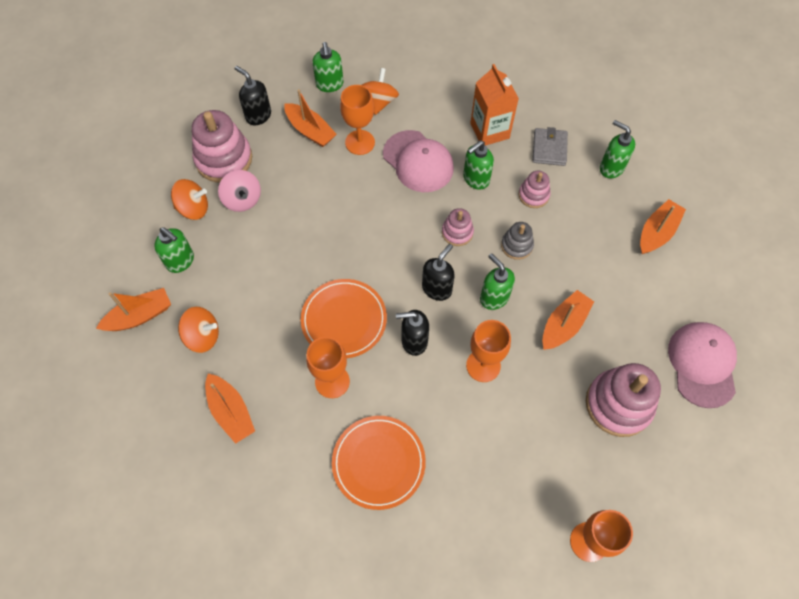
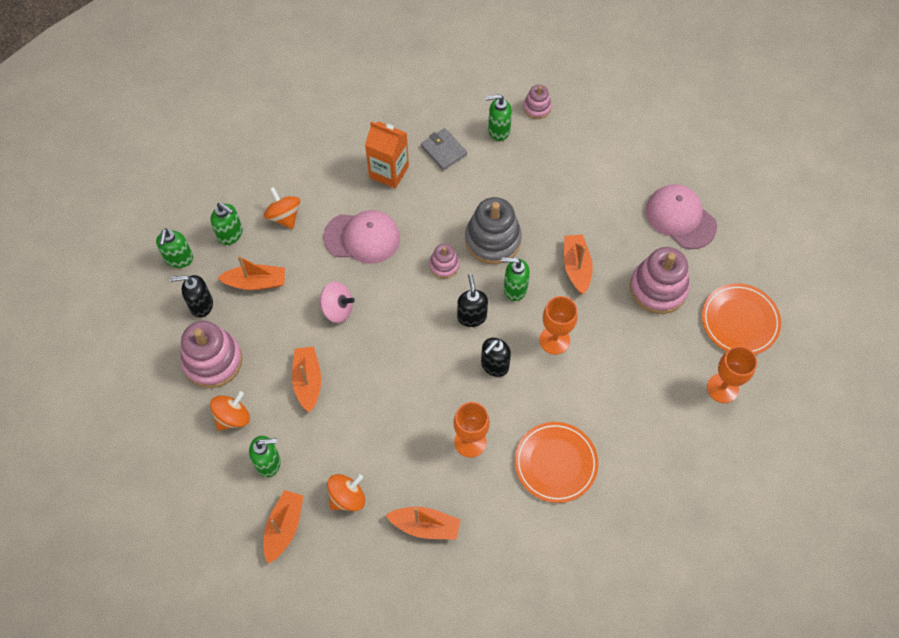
camera: 45 degrees left, 0 degrees up
pink spinning top [218,170,261,212] -> pink spinning top moved to [319,282,355,323]
orange plate [301,279,387,358] -> orange plate moved to [702,283,781,355]
orange goblet [340,85,375,155] -> none
green soap dispenser [463,140,494,190] -> green soap dispenser moved to [156,228,193,268]
grey stacking toy [501,222,534,260] -> grey stacking toy [465,197,522,264], size x1.89
pink stacking toy [519,171,550,208] -> pink stacking toy moved to [523,85,552,119]
orange boat [640,199,686,254] -> orange boat moved to [292,346,321,412]

